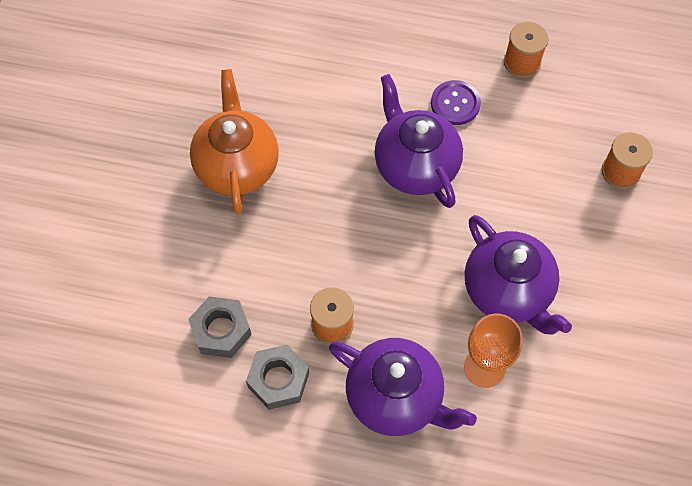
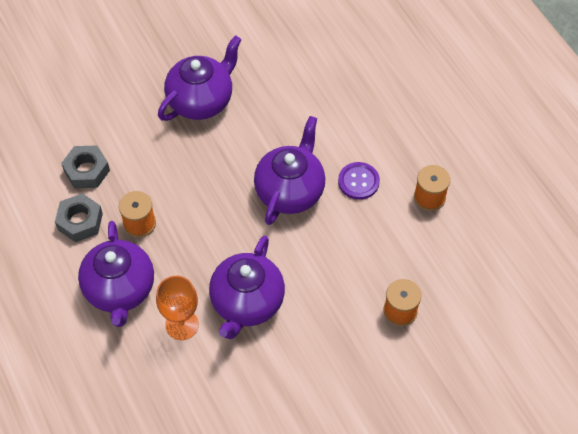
camera: 50 degrees right, 5 degrees down
orange teapot [190,69,279,214] -> purple teapot [158,35,242,121]

